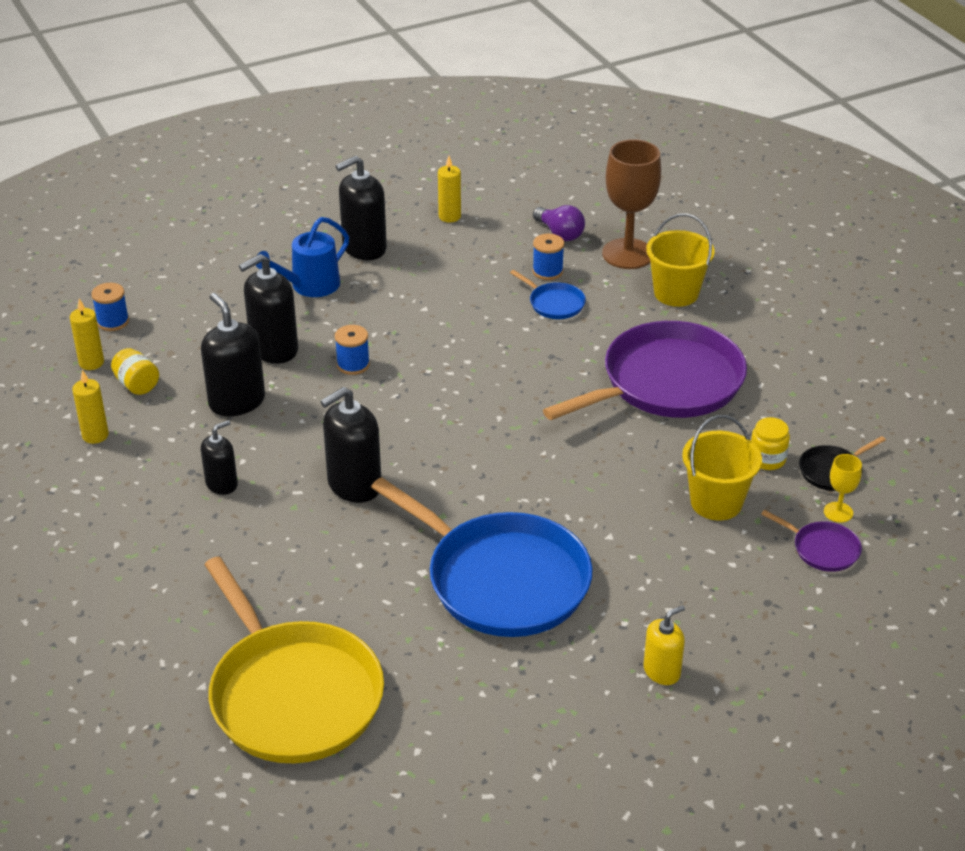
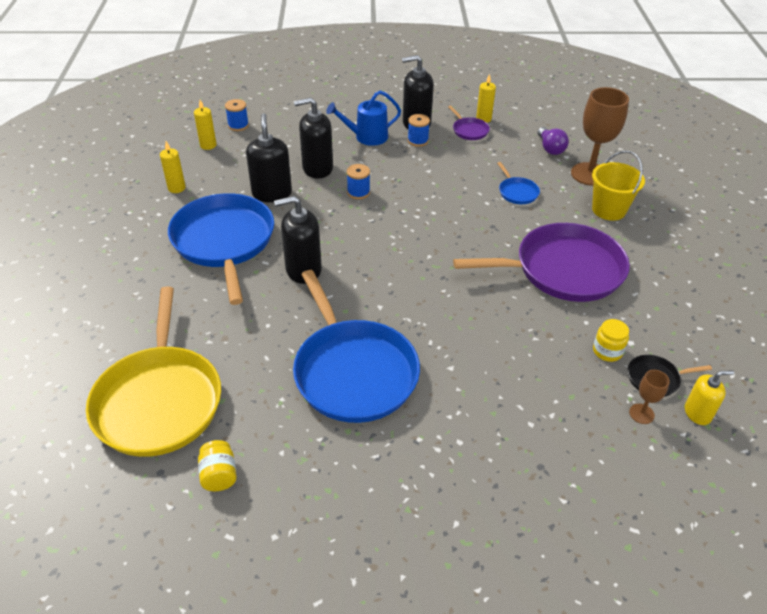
camera: 25 degrees right, 5 degrees up
yellow jar [111,348,159,395] -> yellow jar moved to [198,440,237,491]
black soap dispenser [201,420,238,495] -> blue pan [168,193,274,305]
blue spool [532,234,564,280] -> blue spool moved to [408,114,430,147]
yellow soap dispenser [644,605,685,685] -> yellow soap dispenser moved to [685,370,734,425]
yellow bucket [682,415,762,521] -> none
purple pan [761,510,862,572] -> purple pan moved to [448,106,490,140]
yellow goblet [824,454,862,523] -> brown goblet [629,370,670,424]

